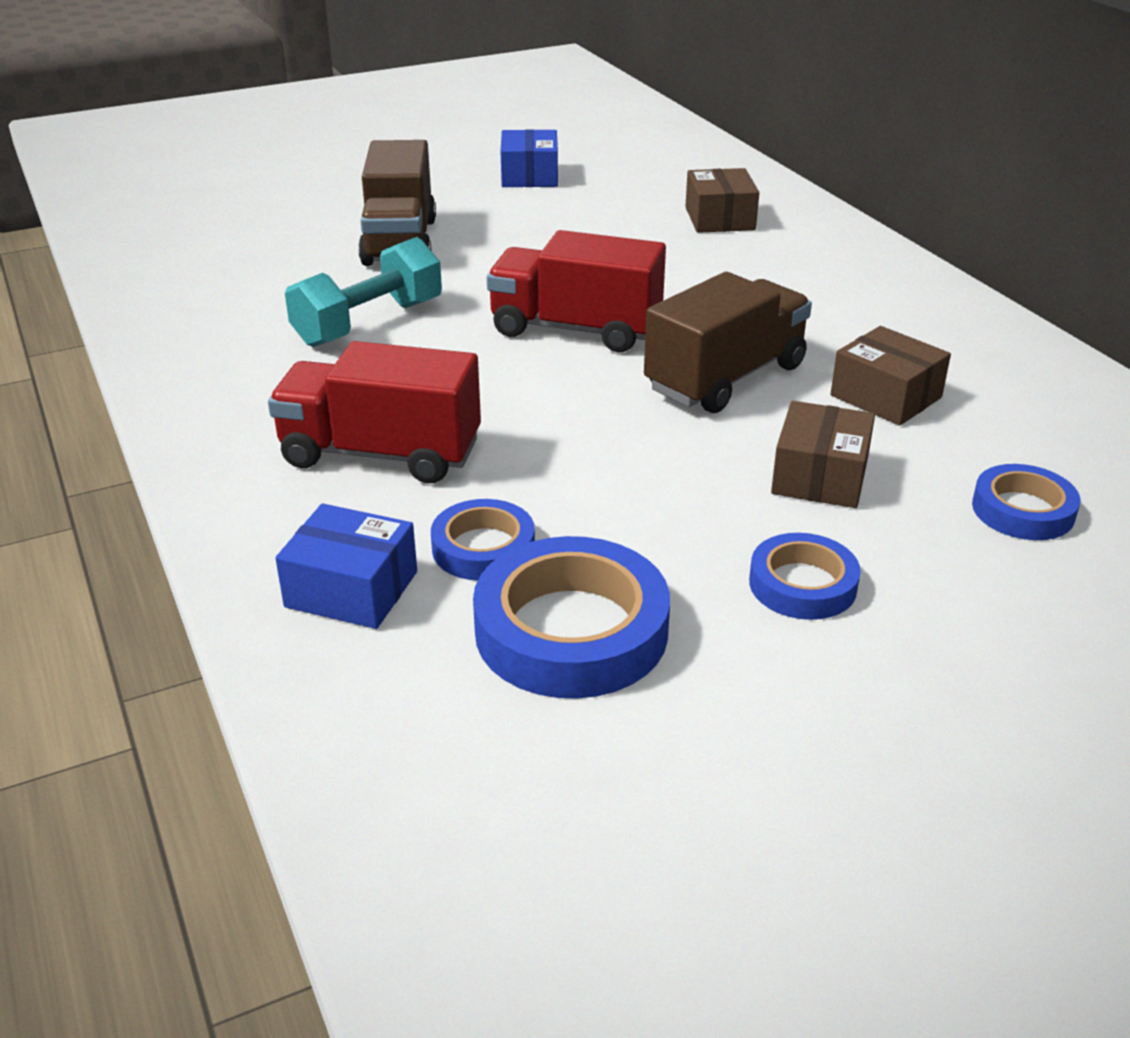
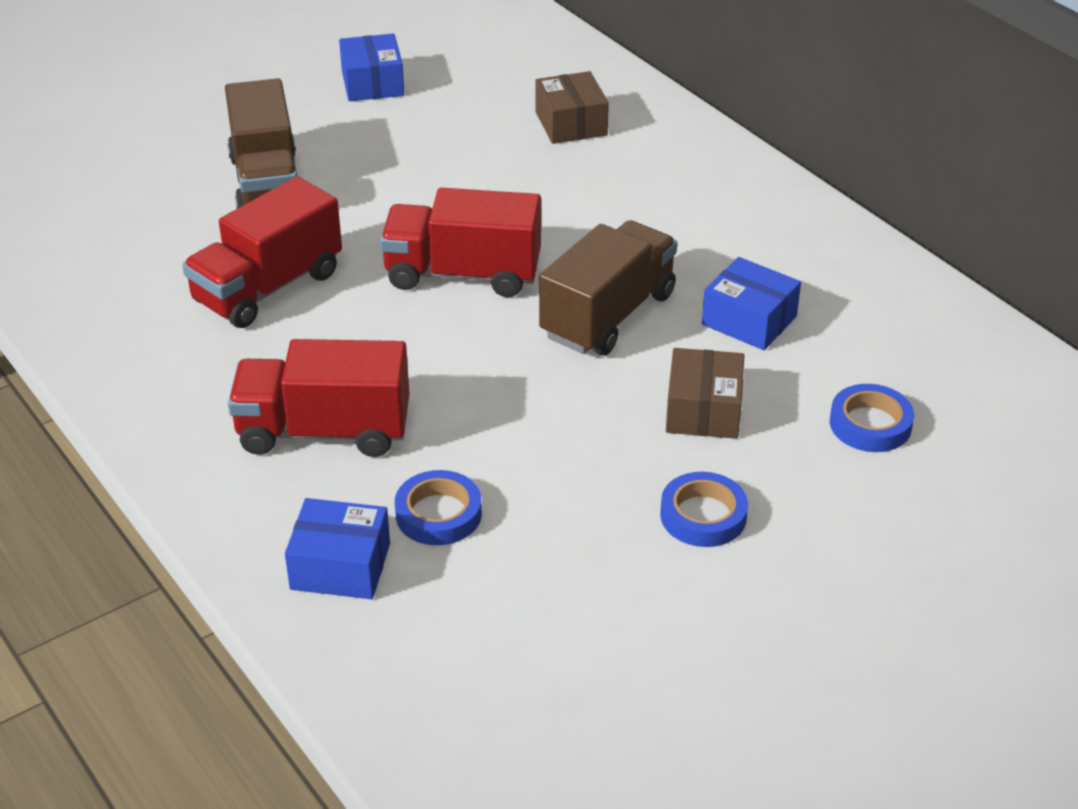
camera: 10 degrees left, 5 degrees up
turquoise dumbbell [285,237,442,347] -> red truck [182,176,342,328]
blue tape [473,536,670,699] -> none
brown box [831,326,951,426] -> blue box [702,257,801,350]

